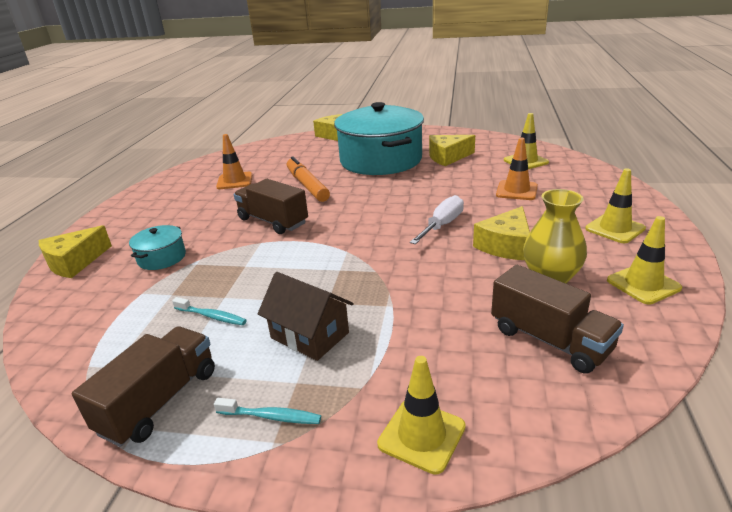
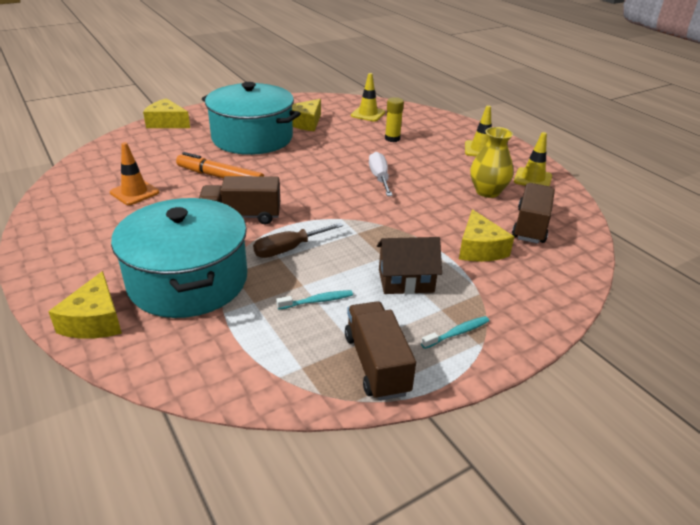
camera: 45 degrees left, 5 degrees up
turquoise pot [129,225,186,270] -> turquoise pot [111,198,247,318], size x2.36
yellow traffic cone [377,356,466,475] -> none
yellow cheese [473,206,530,260] -> yellow cheese moved to [459,209,514,262]
brown truck [491,265,624,374] -> brown truck turned 75 degrees counterclockwise [512,183,555,244]
orange traffic cone [496,138,538,200] -> yellow glue stick [385,97,404,142]
none -> brown screwdriver [253,223,343,258]

